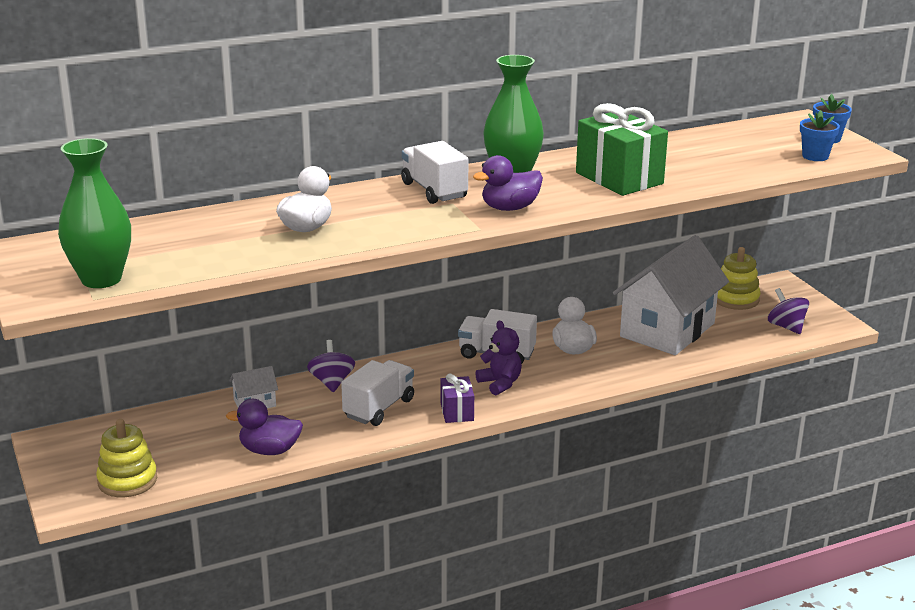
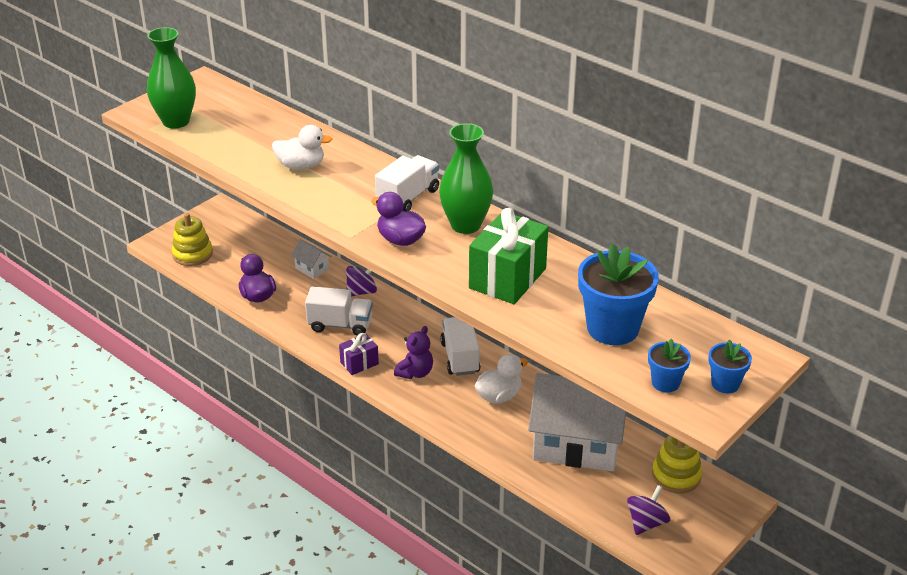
camera: 65 degrees right, 10 degrees up
none -> blue flower pot [578,243,659,345]

